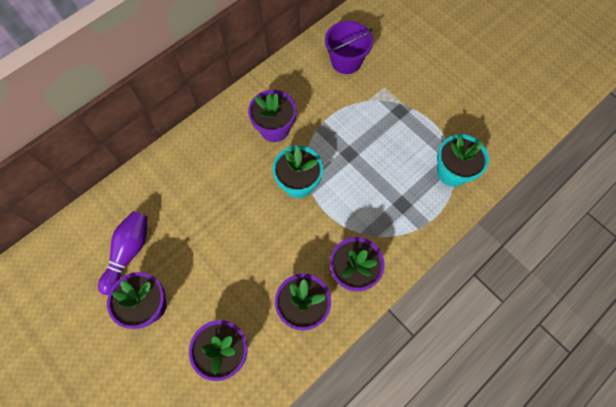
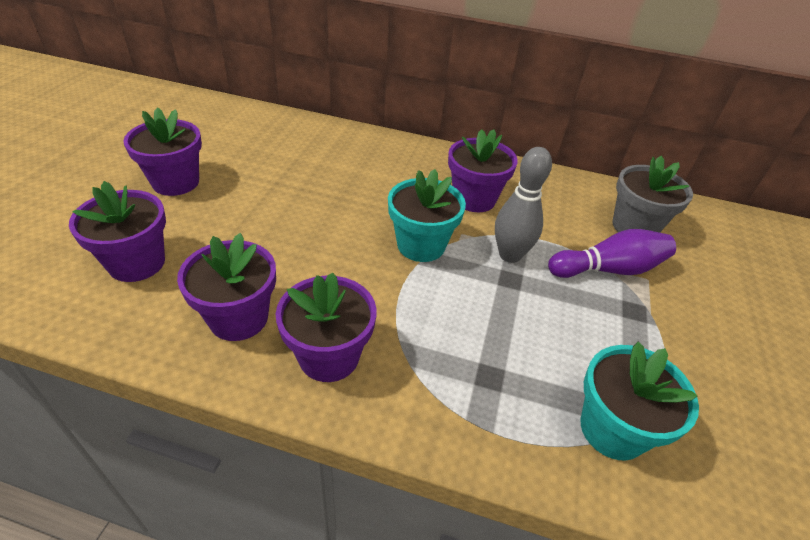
camera: 55 degrees right, 25 degrees down
purple bowling pin [98,211,147,295] -> purple bowling pin moved to [548,229,676,278]
purple bucket [325,21,373,74] -> grey flower pot [612,156,693,233]
none -> grey bowling pin [495,147,552,263]

